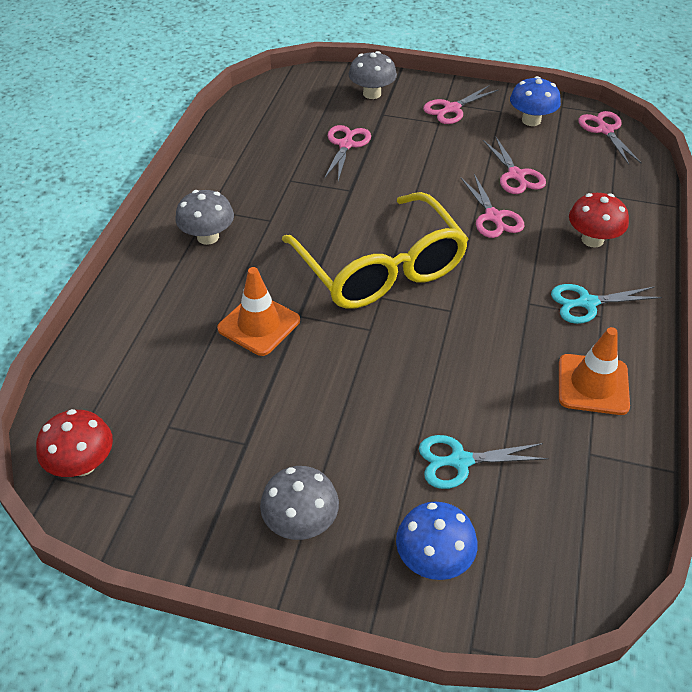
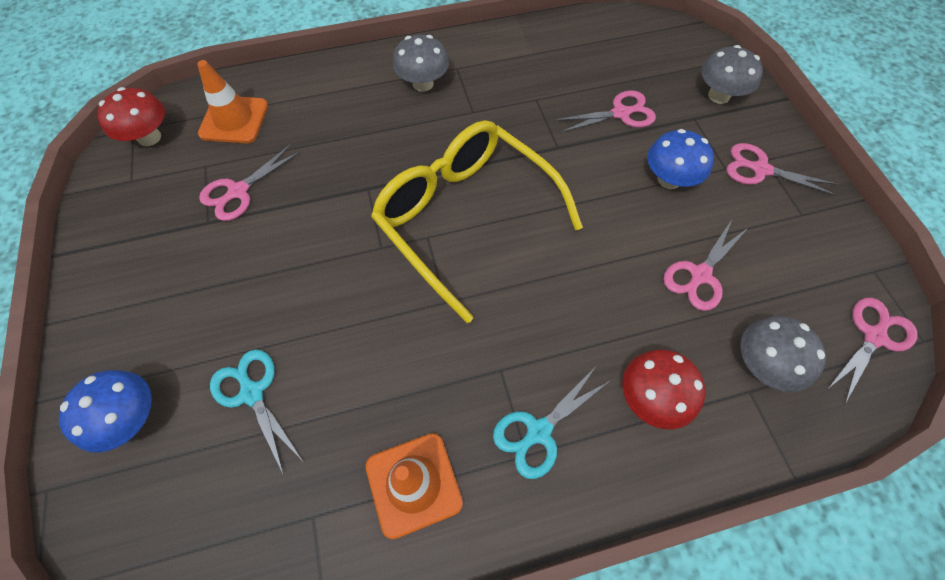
camera: 60 degrees right, 15 degrees up
orange traffic cone [217,267,300,356] -> orange traffic cone moved to [197,60,268,143]
grey mushroom [260,466,339,540] -> grey mushroom moved to [741,316,826,392]
yellow glasses [282,192,468,309] -> yellow glasses turned 105 degrees clockwise [371,120,583,323]
pink scissors [461,174,524,238] -> pink scissors moved to [199,144,301,221]
blue mushroom [510,76,561,126] -> blue mushroom moved to [647,129,714,189]
turquoise scissors [551,284,662,324] -> turquoise scissors turned 90 degrees counterclockwise [493,368,611,479]

